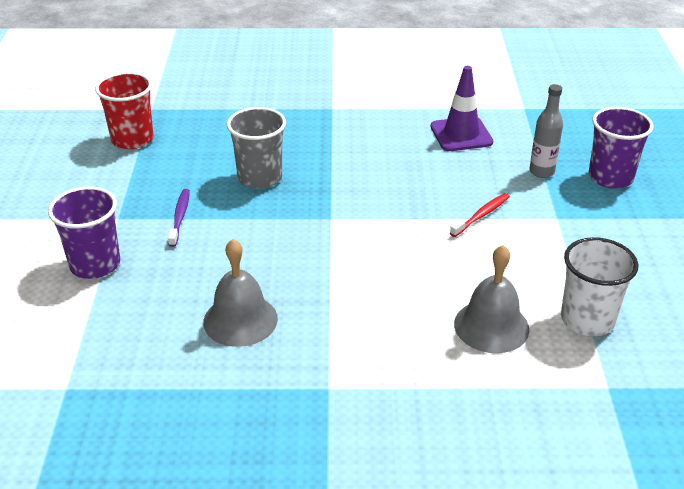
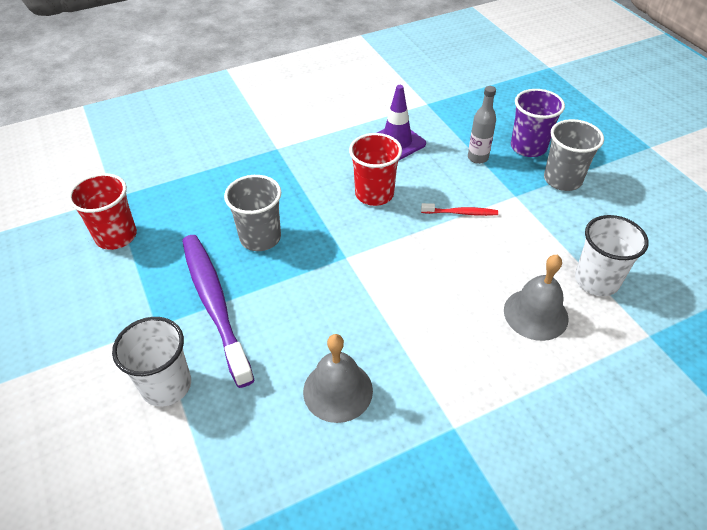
camera: 25 degrees left, 10 degrees up
purple cup [48,186,120,279] -> white cup [112,317,191,407]
purple toothbrush [168,189,190,247] -> purple toothbrush [182,235,255,388], size x2.29
red toothbrush [450,193,510,237] -> red toothbrush turned 75 degrees clockwise [421,203,498,216]
none -> red cup [349,133,402,206]
none -> grey cup [544,119,604,191]

